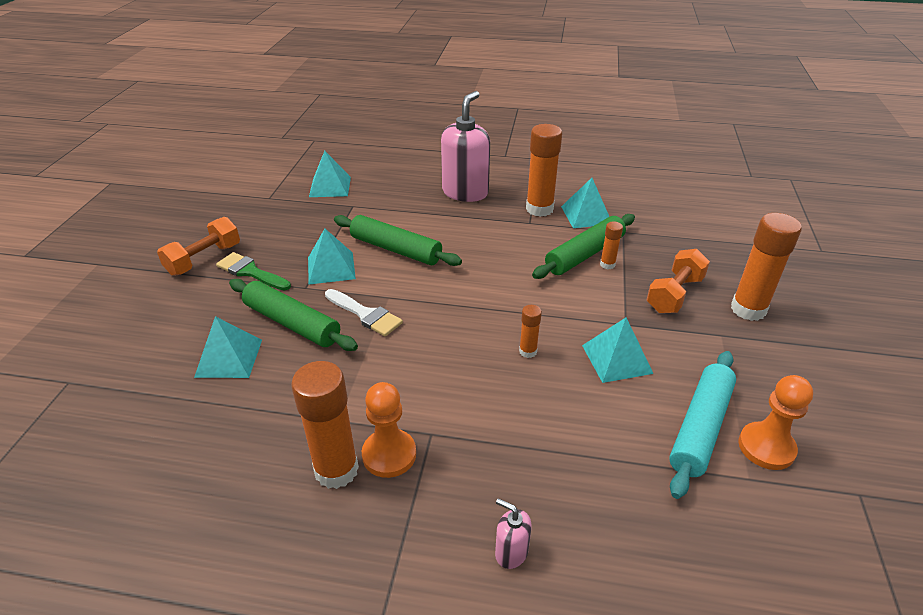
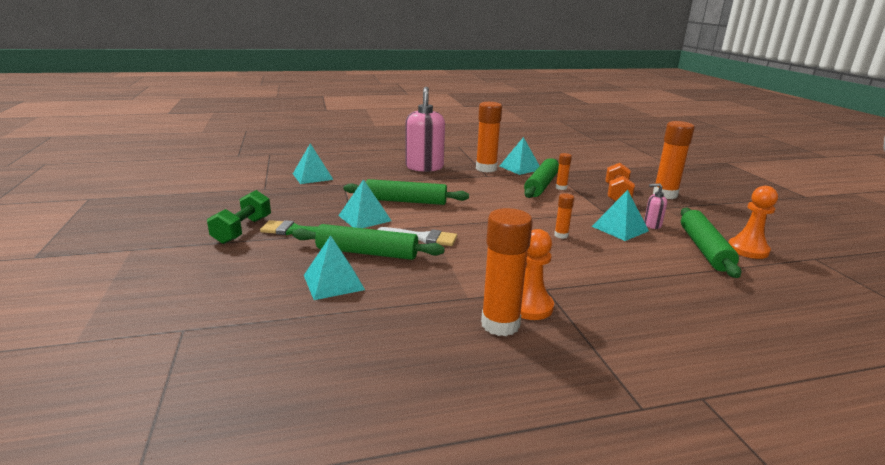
camera: 25 degrees left, 15 degrees down
orange dumbbell [157,217,240,276] -> green dumbbell [207,190,271,244]
pink soap dispenser [495,498,532,569] -> pink soap dispenser moved to [644,183,667,229]
turquoise rolling pin [669,351,736,499] -> green rolling pin [681,208,741,278]

